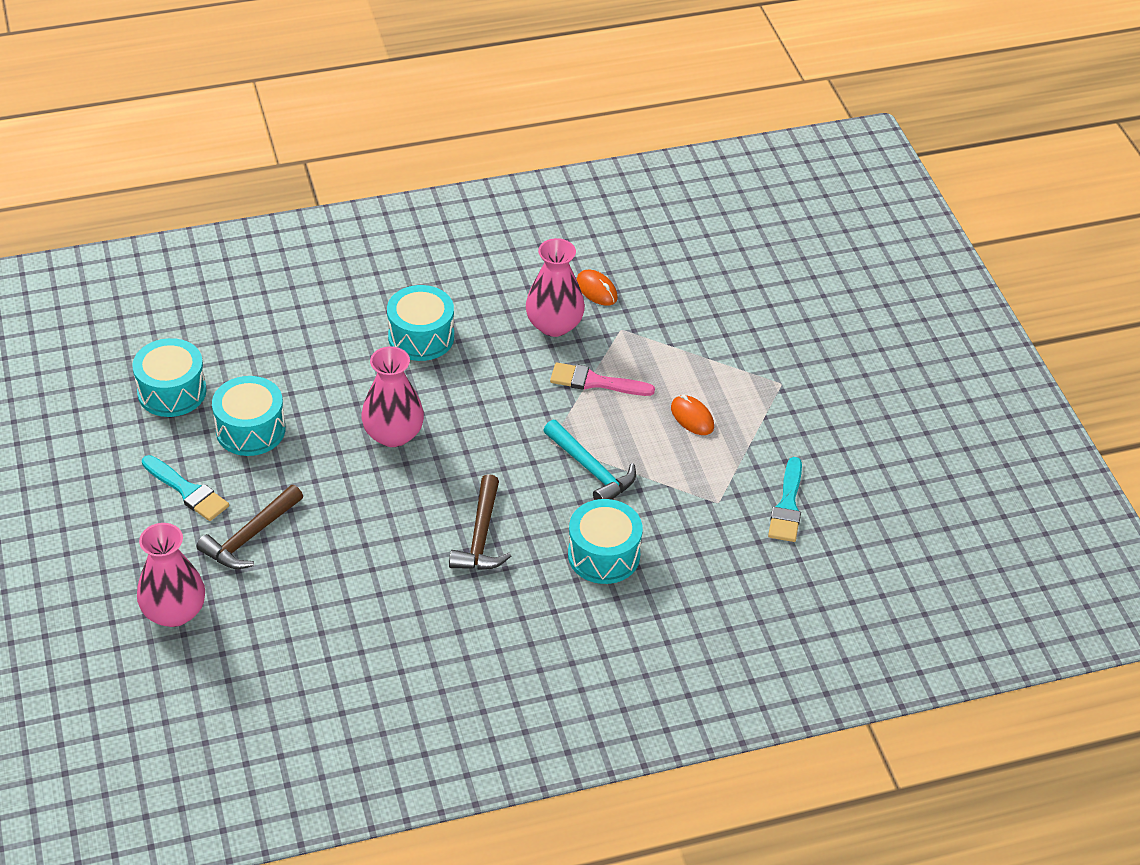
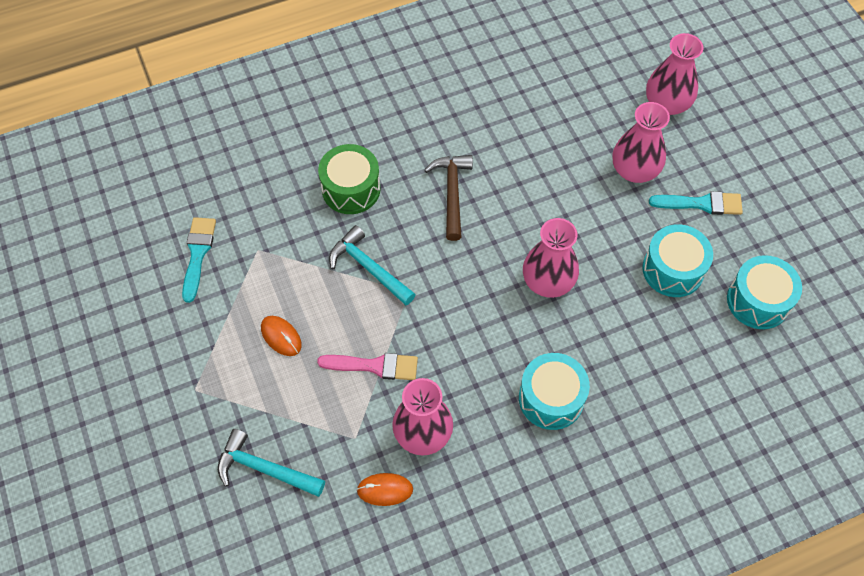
camera: 175 degrees right, 15 degrees up
turquoise brush [142,455,229,521] -> turquoise brush turned 150 degrees clockwise [649,191,743,215]
brown hammer [197,485,303,569] -> pink vase [613,102,670,183]
turquoise drum [568,499,643,584] -> green drum [318,144,381,214]
orange mouse [576,270,618,306] -> orange mouse turned 45 degrees counterclockwise [356,473,413,506]
none -> turquoise hammer [218,429,325,497]

